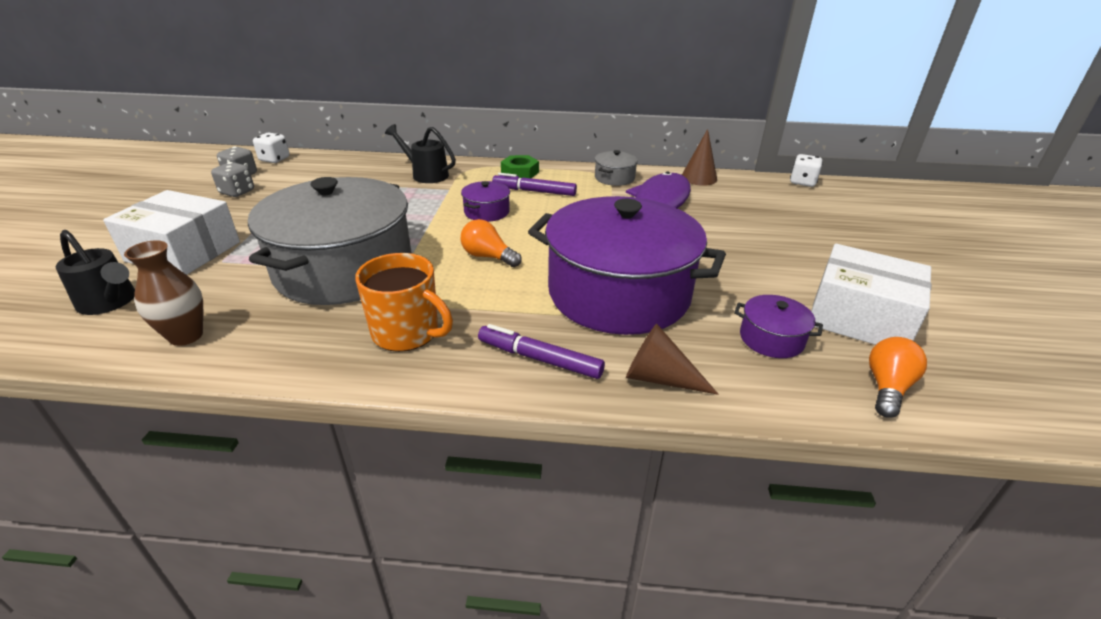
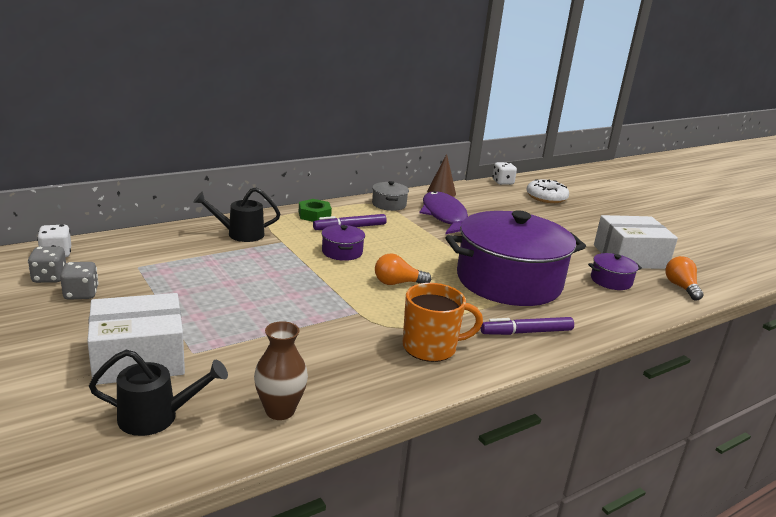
camera: 40 degrees left, 10 degrees down
grey pot [248,177,412,305] -> none
brown cone [626,324,719,395] -> none
none -> white donut [526,179,569,203]

